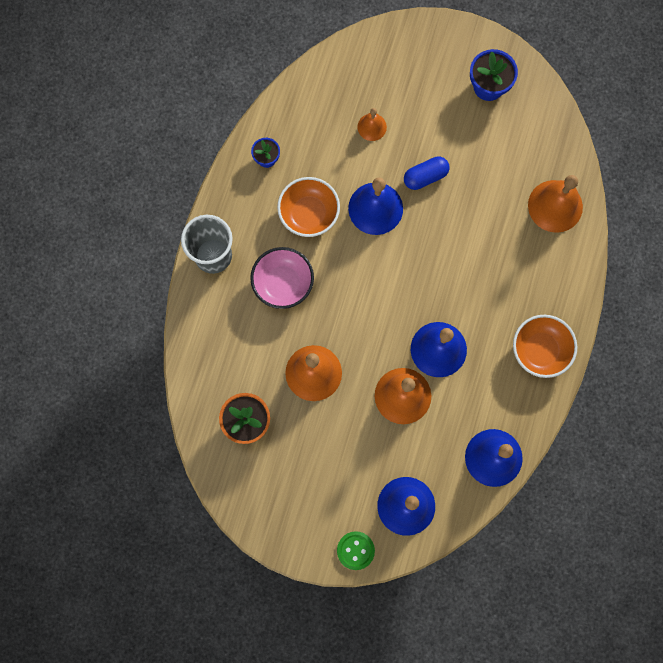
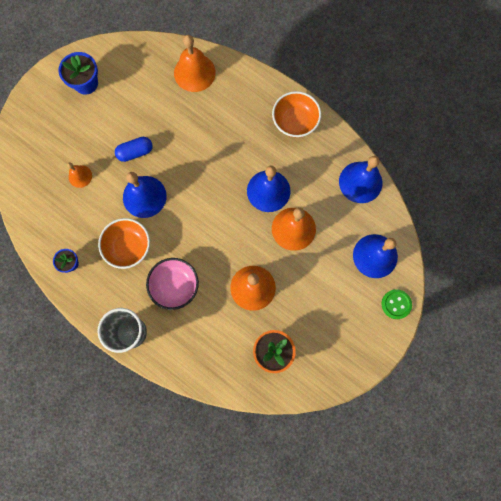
camera: 70 degrees left, 0 degrees up
blue capsule [404,156,449,190] -> blue capsule turned 75 degrees clockwise [115,137,153,162]

